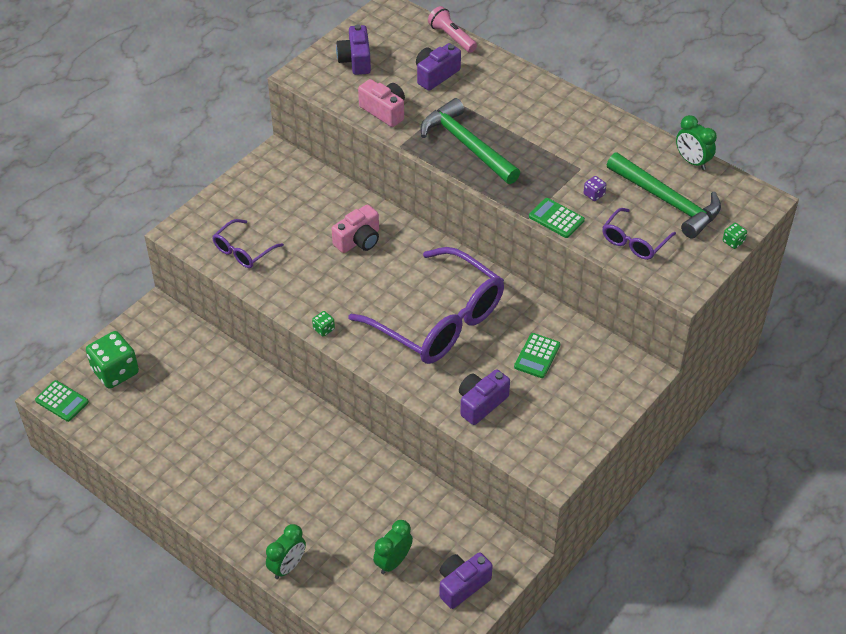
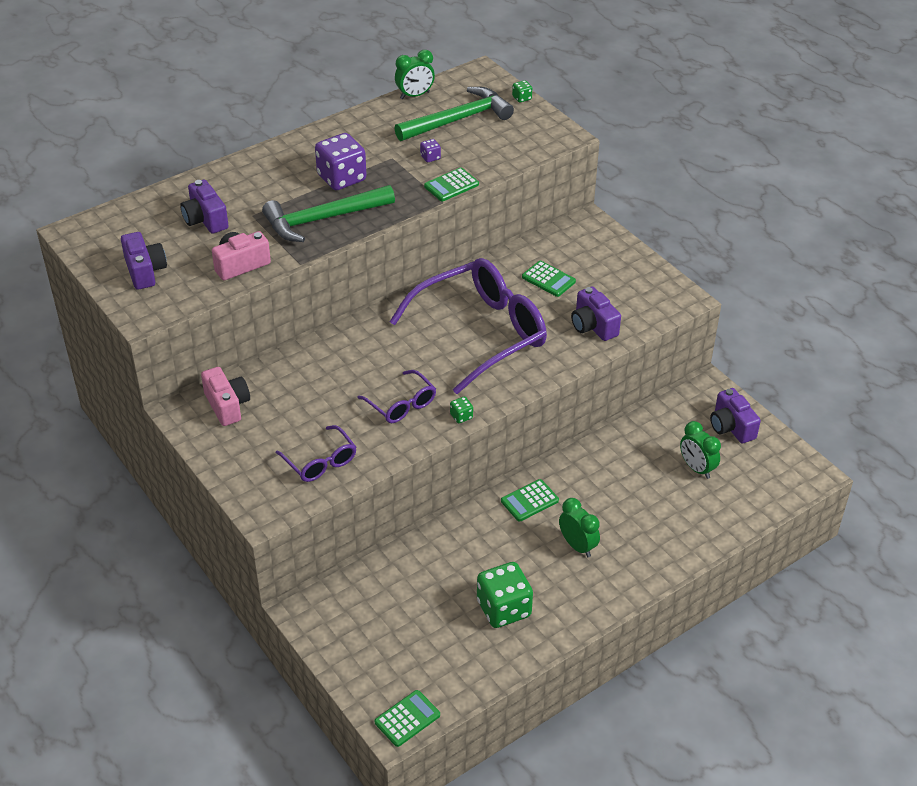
camera: 75 degrees left, 5 degrees down
green dice [86,331,139,389] -> green dice moved to [477,562,533,628]
green clock [266,524,306,579] -> green clock moved to [559,498,600,557]
pink camera [332,205,379,253] -> pink camera moved to [201,367,250,426]
purple camera [336,24,371,75] -> purple camera turned 120 degrees counterclockwise [121,232,167,290]
pink flashlight [428,6,477,53] -> none
purple glasses [602,208,676,260] -> purple glasses moved to [357,370,436,423]
none -> purple dice [315,133,366,190]
none -> green calculator [501,479,559,522]

